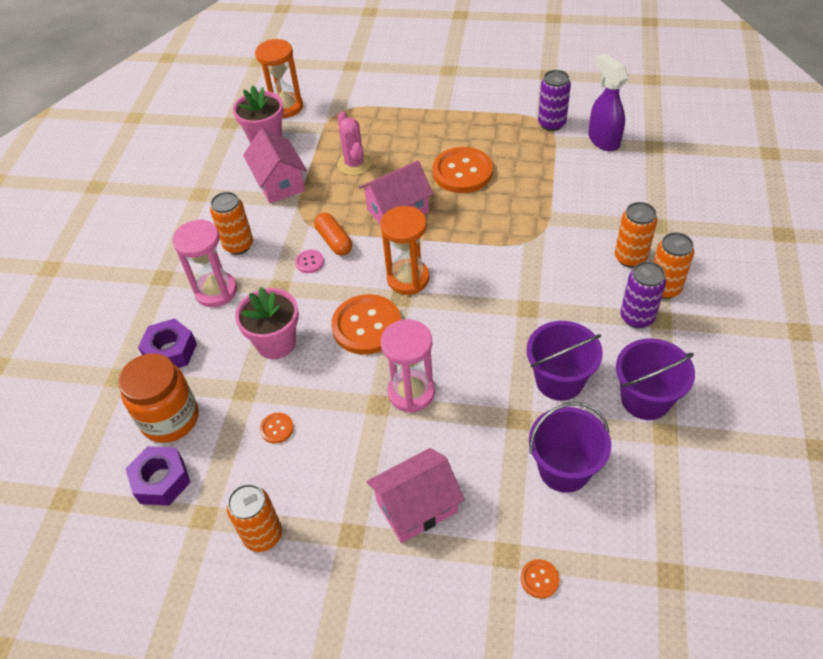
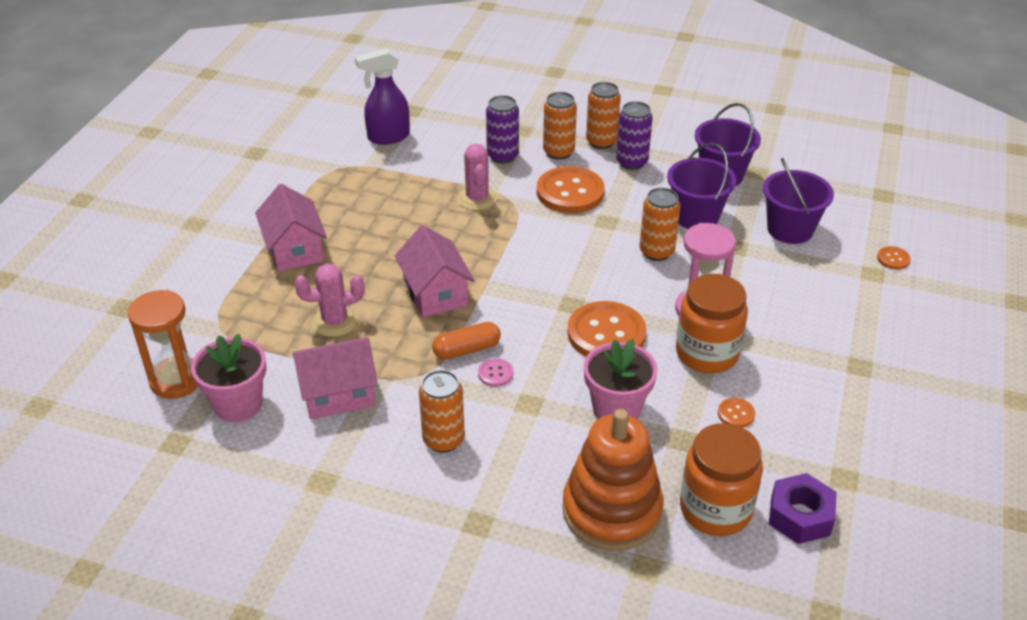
camera: 85 degrees left, 10 degrees down
purple nut [138,318,197,368] -> orange stacking toy [562,409,663,551]
pink hourglass [172,219,237,307] -> none
orange can [227,484,282,552] -> orange can moved to [640,188,681,261]
pink house [367,448,465,543] -> pink house moved to [255,184,327,272]
orange hourglass [380,206,430,295] -> none
orange button [432,147,493,193] -> orange button moved to [537,166,605,213]
purple can [538,70,571,131] -> purple can moved to [486,95,519,163]
none -> pink cactus [457,144,497,210]
none -> orange jar [676,274,748,373]

